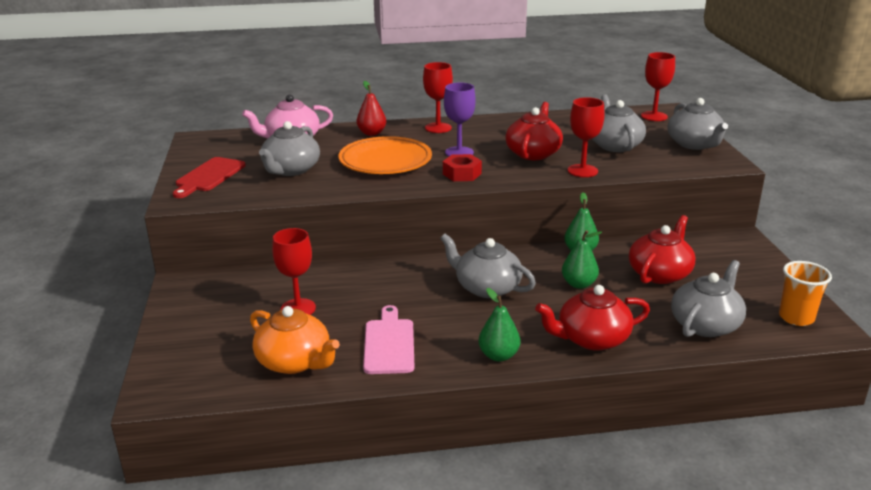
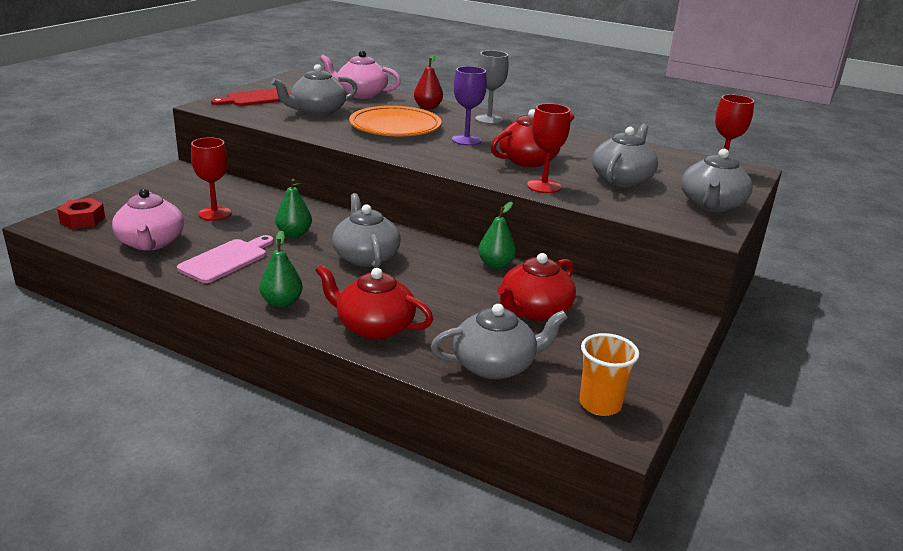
camera: 35 degrees right, 0 degrees up
orange teapot [250,306,340,374] -> pink teapot [112,188,184,251]
red goblet [423,62,453,133] -> grey goblet [476,51,509,124]
red nut [443,154,482,181] -> red nut moved to [57,198,105,229]
green pear [562,230,602,289] -> green pear moved to [275,179,312,238]
red teapot [629,215,695,284] -> red teapot turned 150 degrees clockwise [497,253,576,321]

